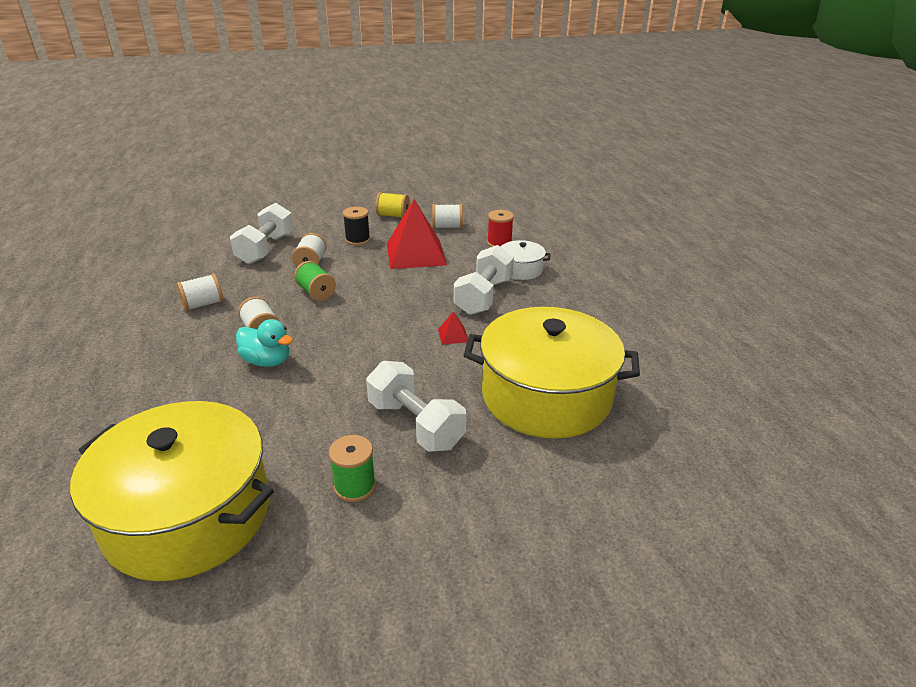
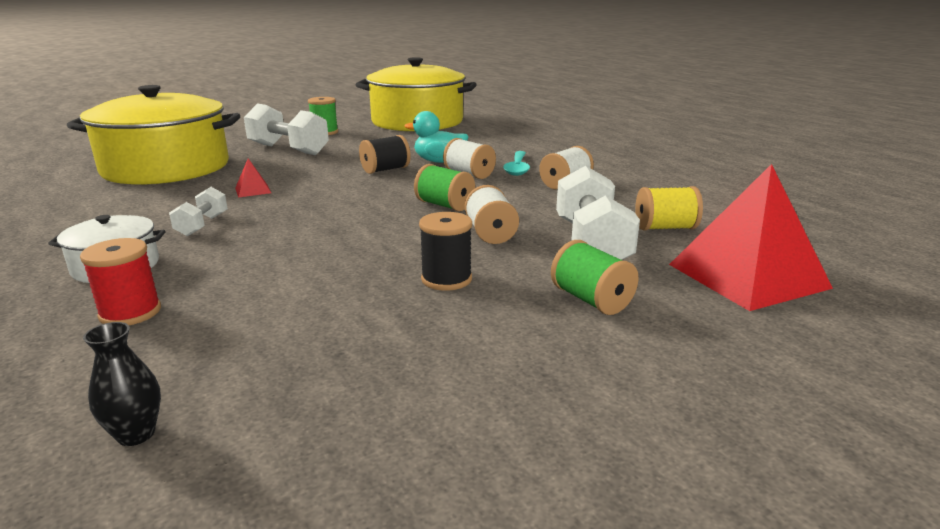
camera: 165 degrees right, 10 degrees down
yellow spool [376,192,410,218] -> yellow spool moved to [635,186,703,231]
red pyramid [387,199,447,269] -> red pyramid moved to [669,164,833,311]
white spool [432,204,463,229] -> none
white dumbbell [454,245,514,315] -> white dumbbell [169,187,228,236], size x0.53
none -> black vase [83,322,161,446]
none -> black spool [359,135,411,174]
none -> turquoise spoon [503,151,530,176]
none -> green spool [551,240,639,315]

